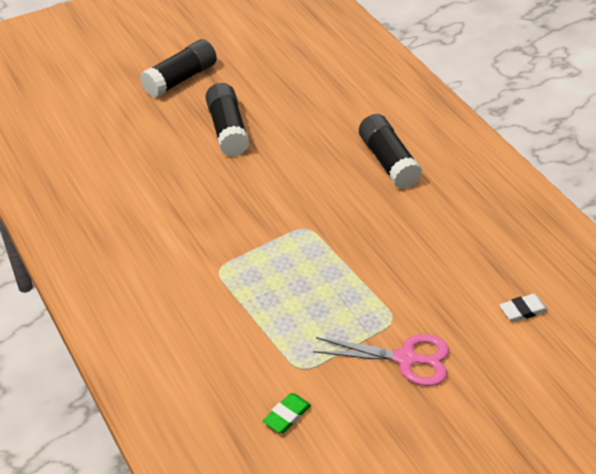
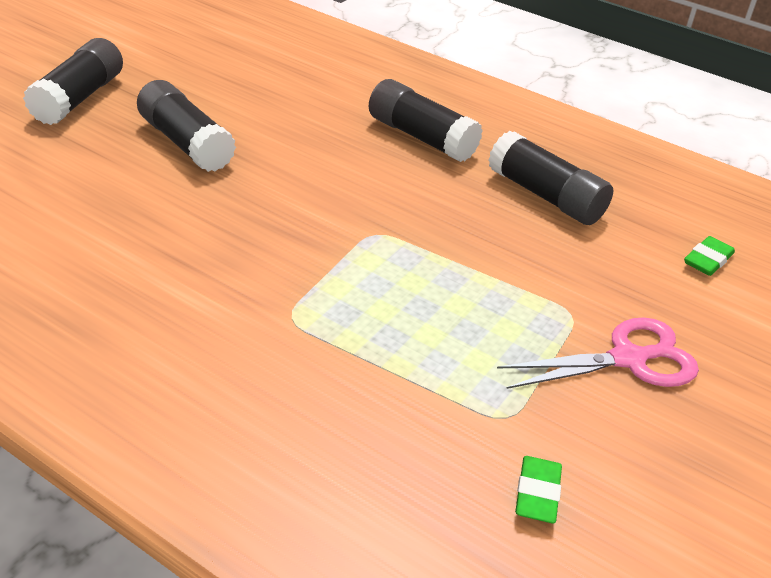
camera: 30 degrees left, 5 degrees down
white eraser [499,294,548,322] -> green eraser [684,236,735,276]
none -> black glue stick [488,131,613,225]

